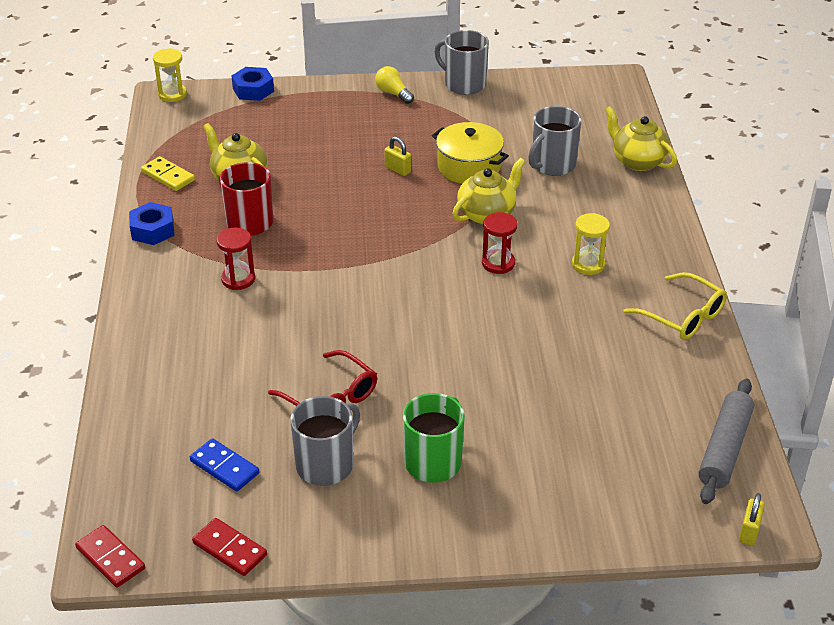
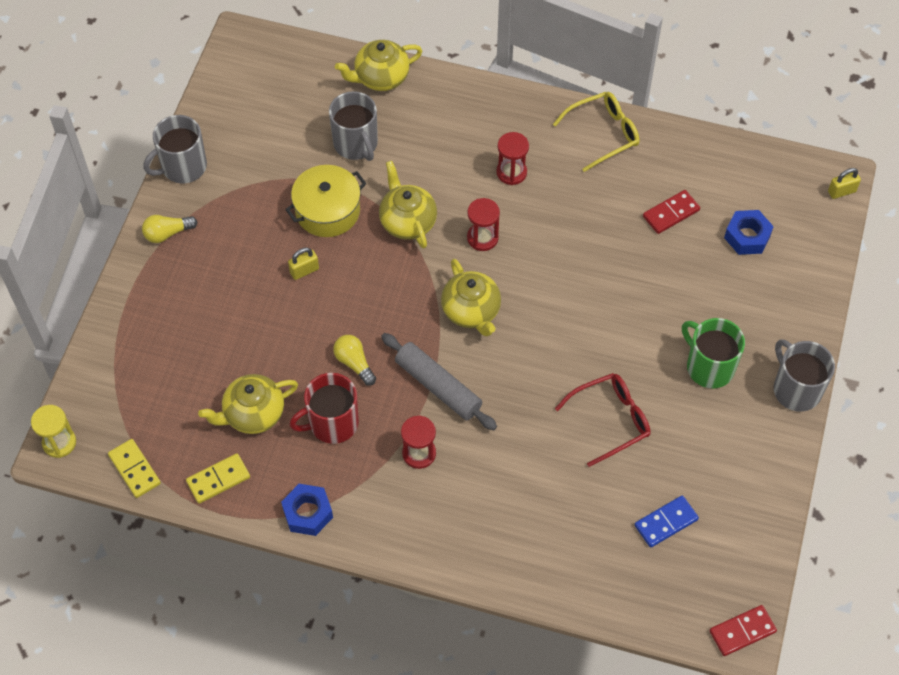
camera: 70 degrees left, 20 degrees up
red domino [192,518,267,576] -> red domino moved to [643,190,700,234]
blue nut [231,67,274,101] -> blue nut moved to [724,210,774,255]
grey mug [290,396,360,486] -> grey mug moved to [774,339,835,412]
yellow hourglass [572,213,610,275] -> red hourglass [496,132,529,185]
grey rolling pin [698,379,754,504] -> grey rolling pin moved to [381,333,497,430]
yellow padlock [739,493,765,546] -> yellow padlock turned 60 degrees counterclockwise [828,168,861,199]
none -> yellow domino [108,439,161,498]
none -> yellow light bulb [333,335,376,386]
none -> yellow teapot [441,259,501,336]

